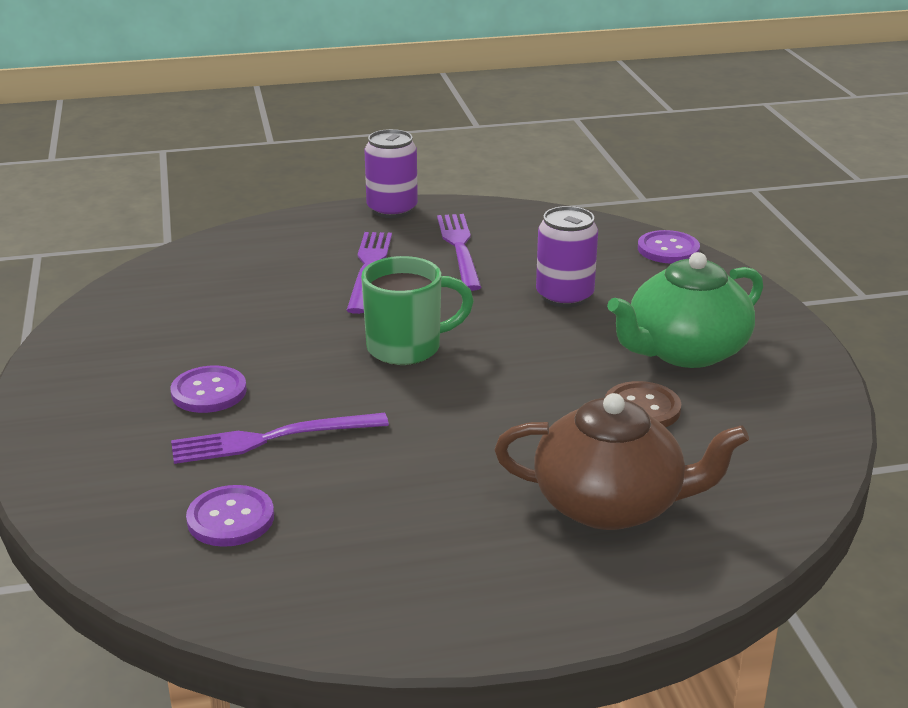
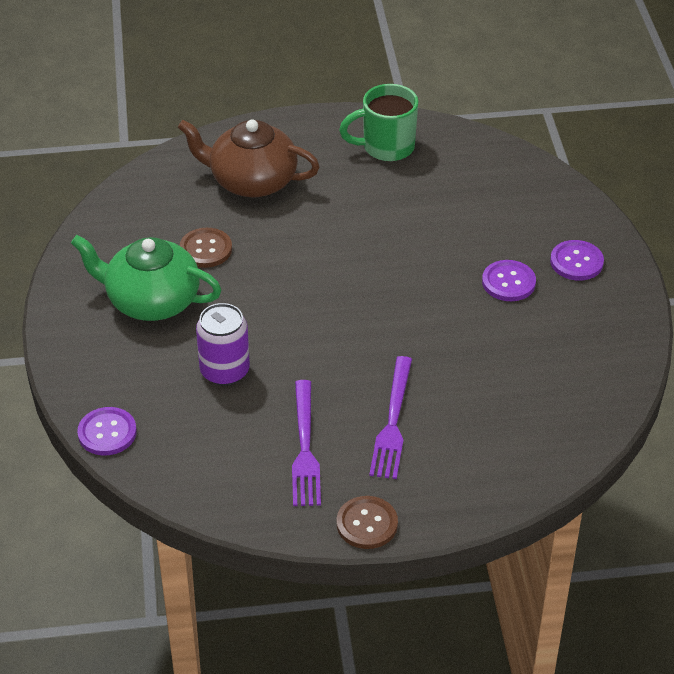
camera: 175 degrees left, 15 degrees up
purple fork [171,413,389,464] -> none
purple button [186,485,274,547] -> purple button moved to [550,240,604,281]
green mug [361,256,474,365] -> green mug moved to [339,84,418,161]
purple can [365,129,418,218] -> brown button [337,496,398,549]
green teapot [607,252,763,368] -> green teapot turned 135 degrees counterclockwise [71,235,221,321]

